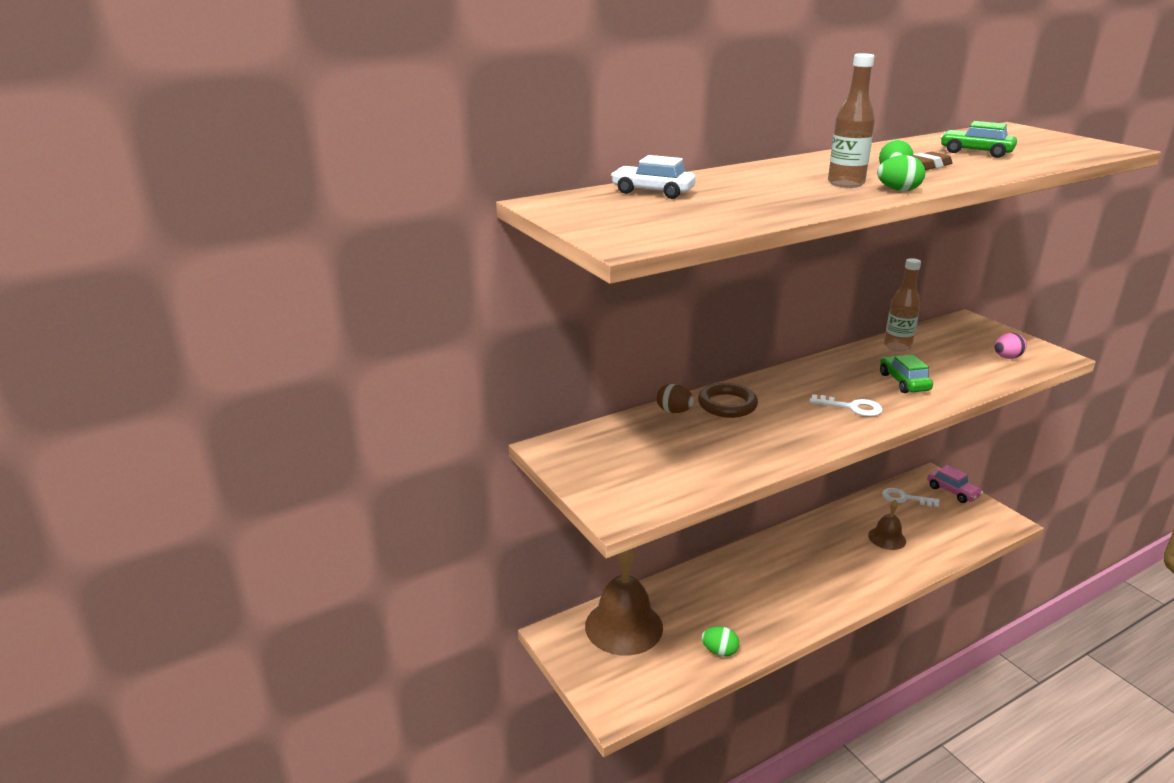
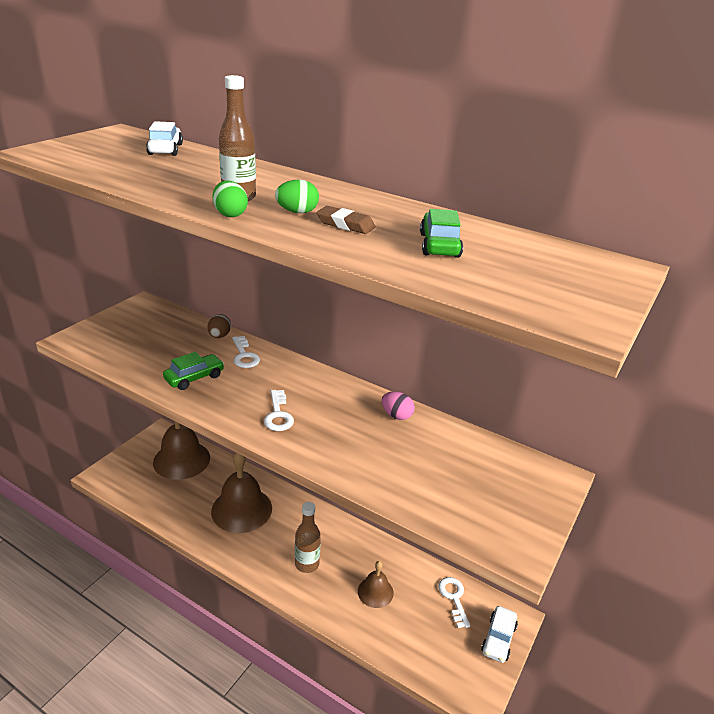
camera: 60 degrees right, 5 degrees up
brown ring [698,383,758,418] -> white key [232,336,260,368]
green egg [701,626,739,656] -> none
green car [880,355,933,393] -> green car moved to [163,352,224,390]
brown bottle [884,258,921,351] -> brown bottle moved to [295,502,321,573]
pink car [927,465,983,503] -> white car [481,606,518,663]
pink egg [994,333,1027,359] -> pink egg moved to [382,391,415,420]
none -> brown bell [211,452,272,533]

